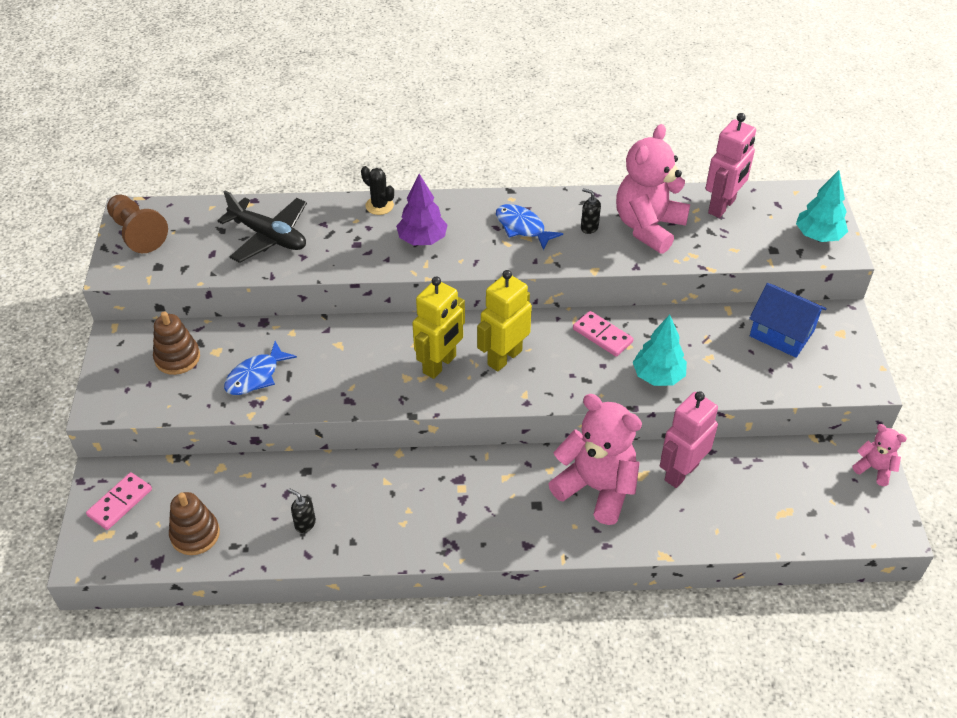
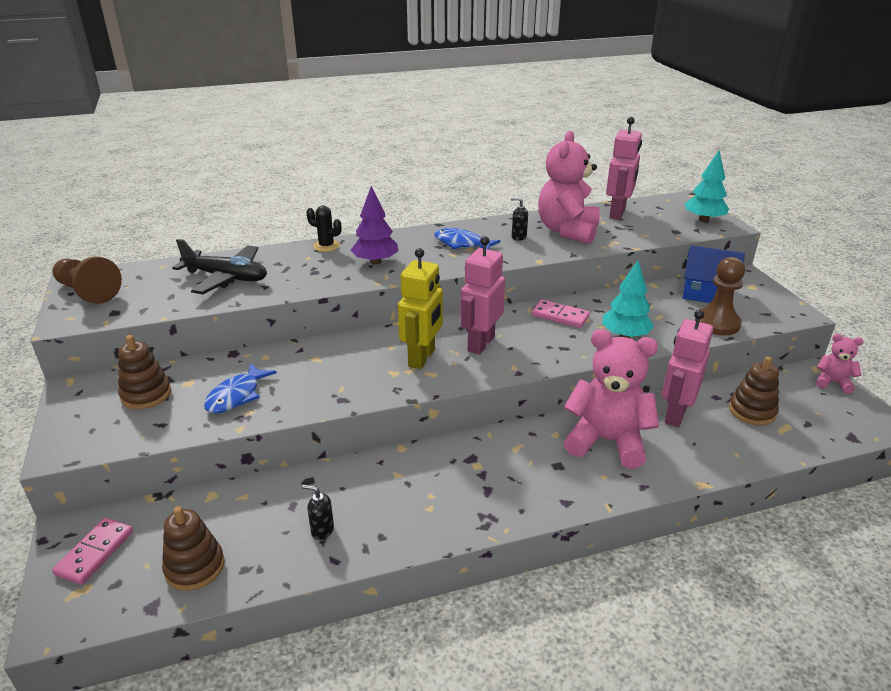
camera: 15 degrees left, 15 degrees down
yellow robot [477,270,532,372] -> pink robot [460,236,505,355]
none -> brown pawn [695,257,745,336]
none -> brown stacking toy [729,357,779,425]

